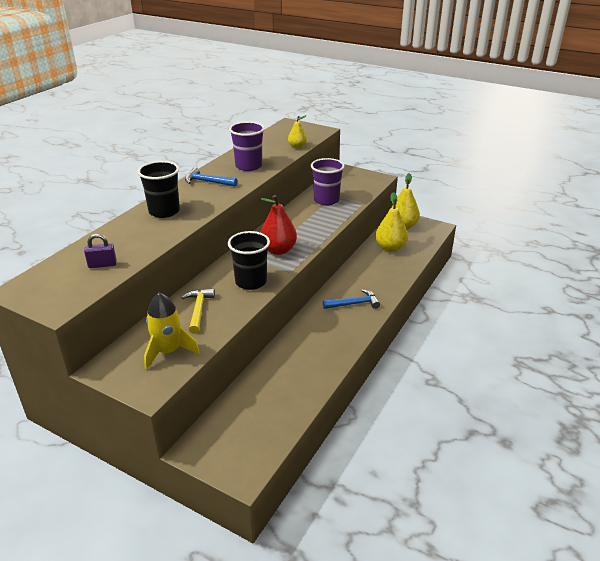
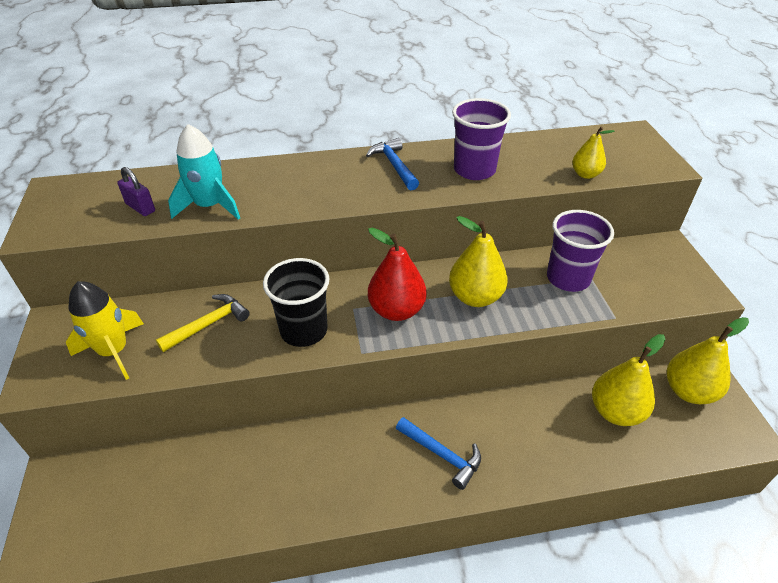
camera: 50 degrees right, 10 degrees up
black cup [137,161,180,218] -> none
none -> turquoise rocket [168,124,240,220]
none -> yellow pear [449,216,508,307]

